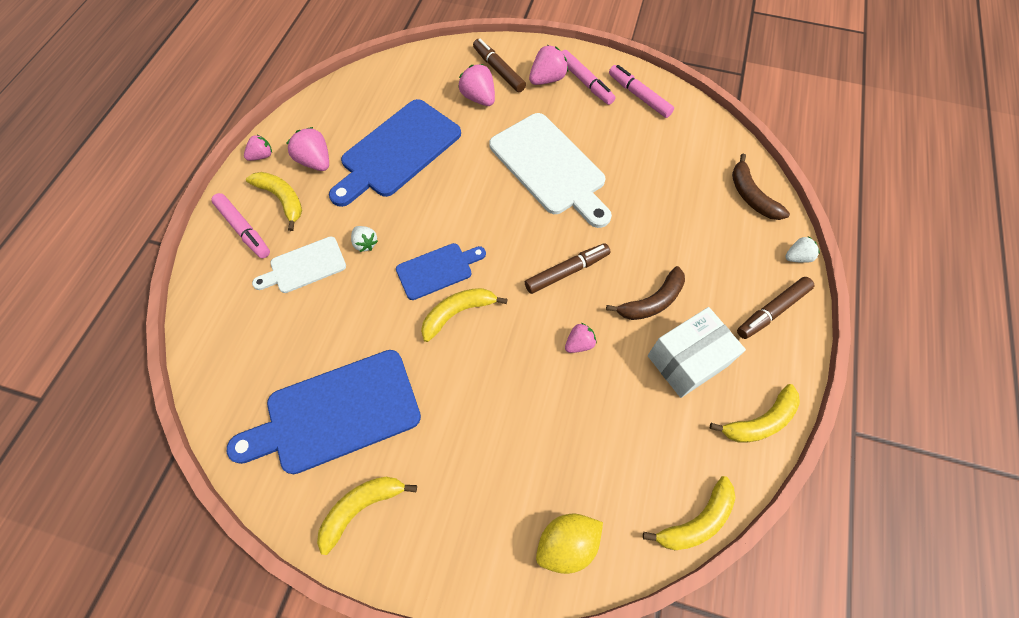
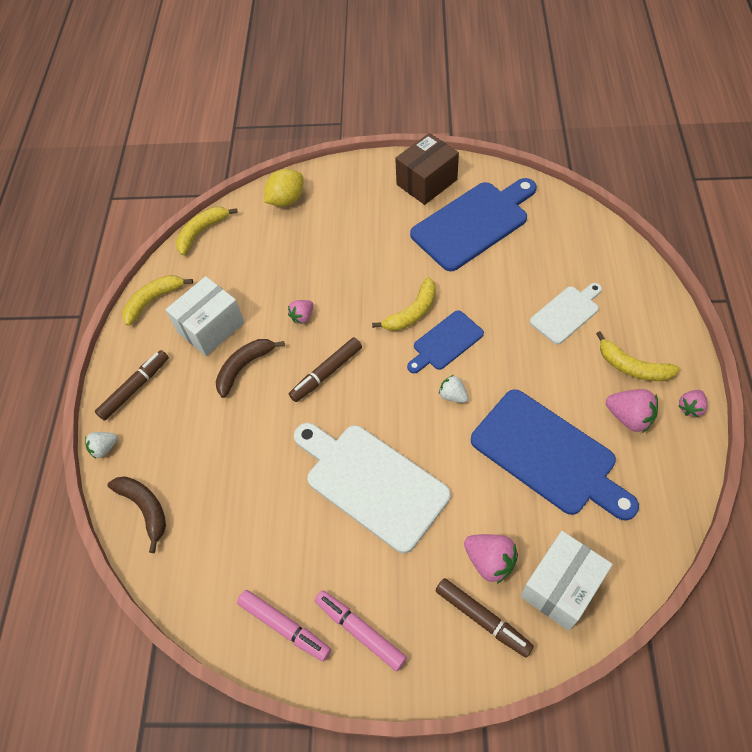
camera: 170 degrees right, 5 degrees down
pink marker [211,193,270,258] -> none
yellow banana [317,477,417,555] -> brown box [395,133,459,205]
blue cutting board [329,99,461,207] -> blue cutting board turned 105 degrees clockwise [471,389,639,521]
white strawberry [351,226,378,252] -> white strawberry moved to [439,375,468,403]
pink strawberry [529,45,568,85] -> none
none -> white box [521,531,613,631]

